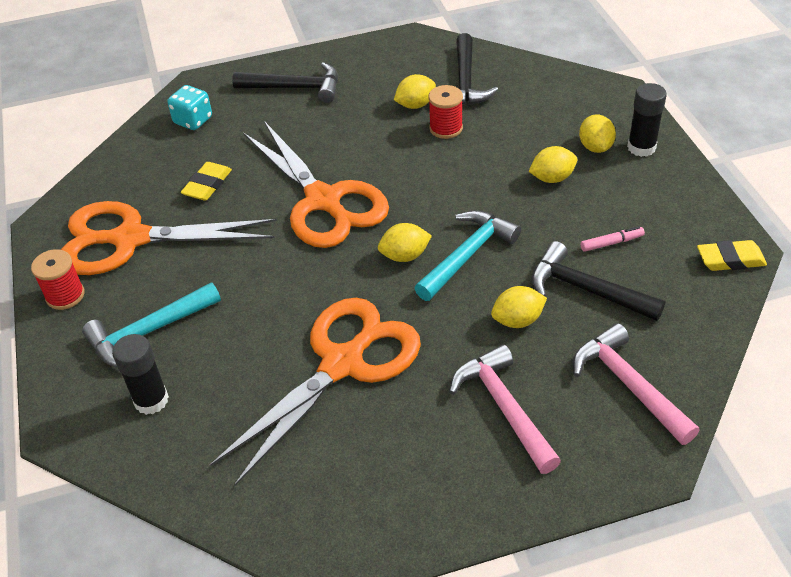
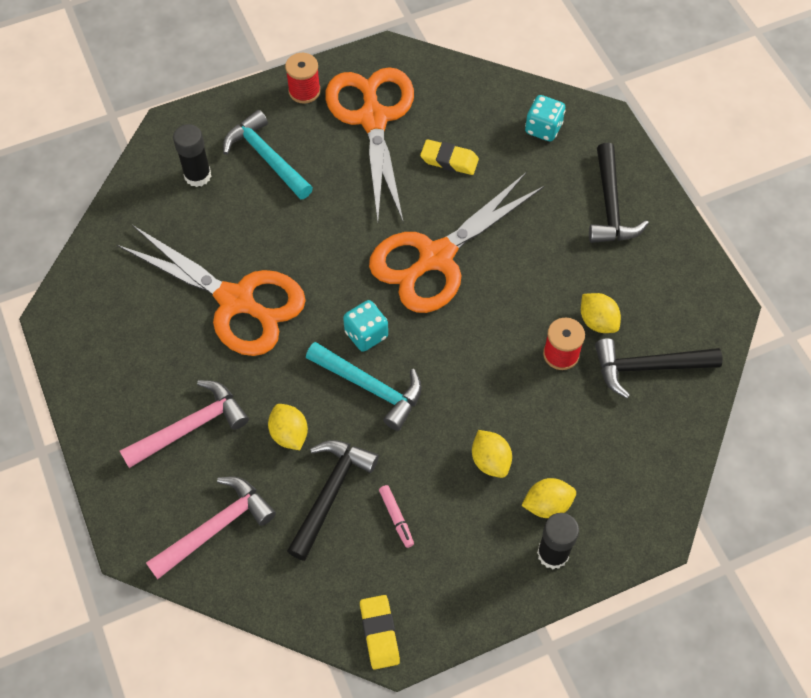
camera: 80 degrees right, 15 degrees up
yellow lemon [378,223,432,262] -> turquoise dice [343,300,388,352]

